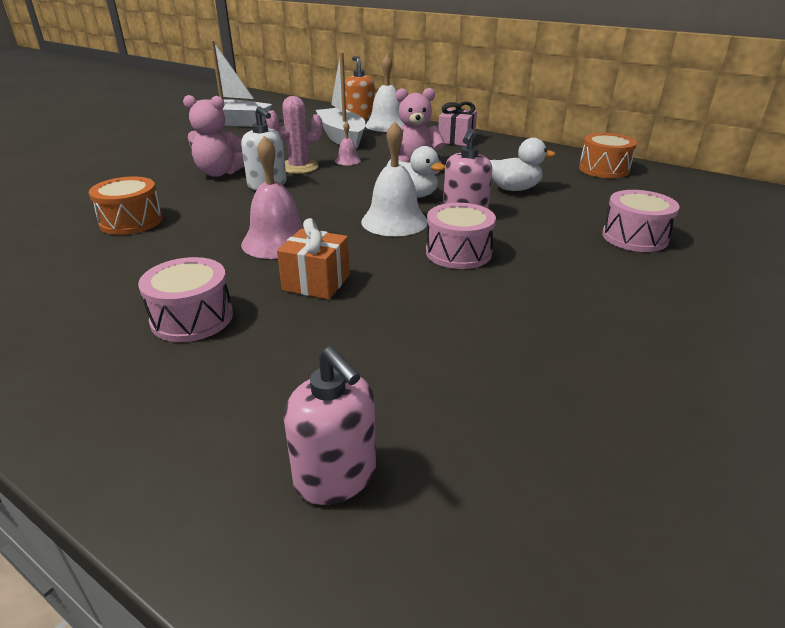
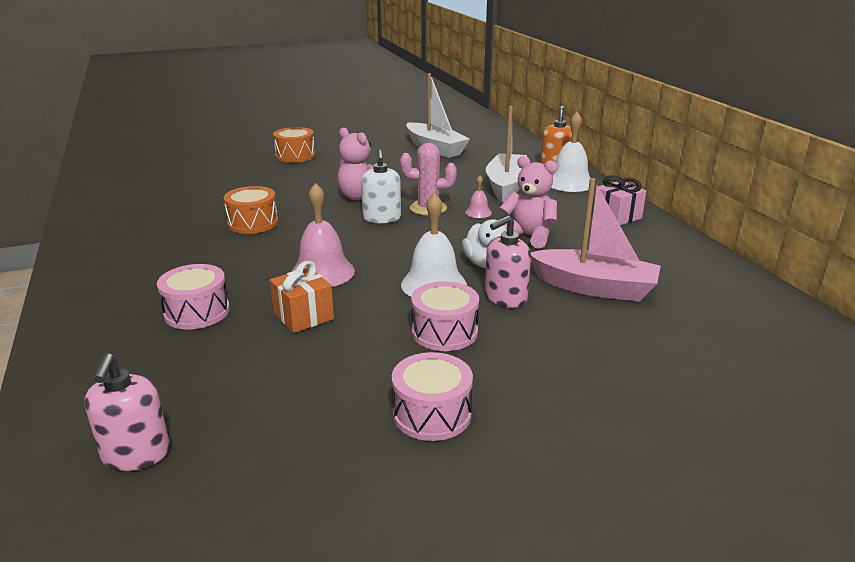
camera: 35 degrees right, 5 degrees down
white duck [490,138,555,191] -> pink boat [531,178,661,302]
orange drum [579,133,637,178] -> orange drum moved to [273,127,315,163]
pink drum [602,190,679,252] -> pink drum moved to [392,352,473,441]

